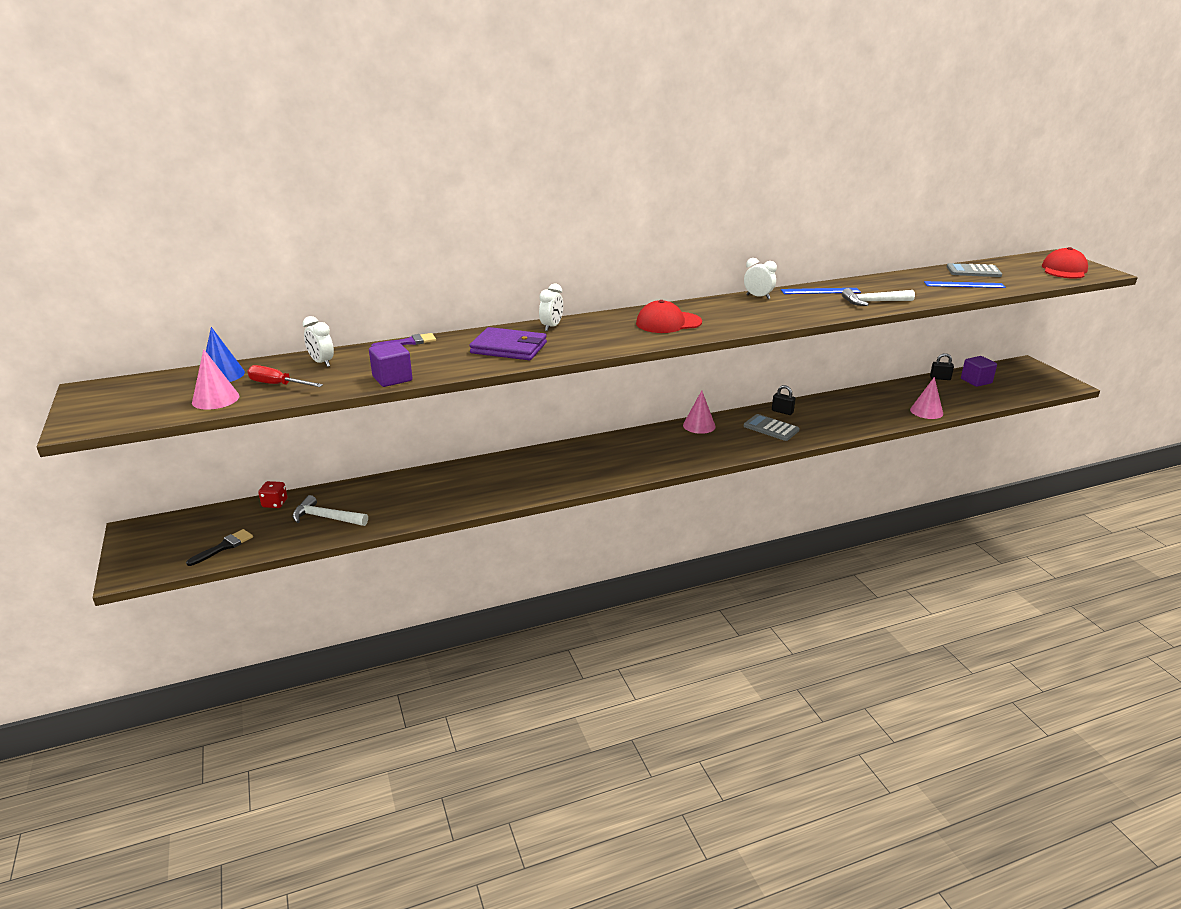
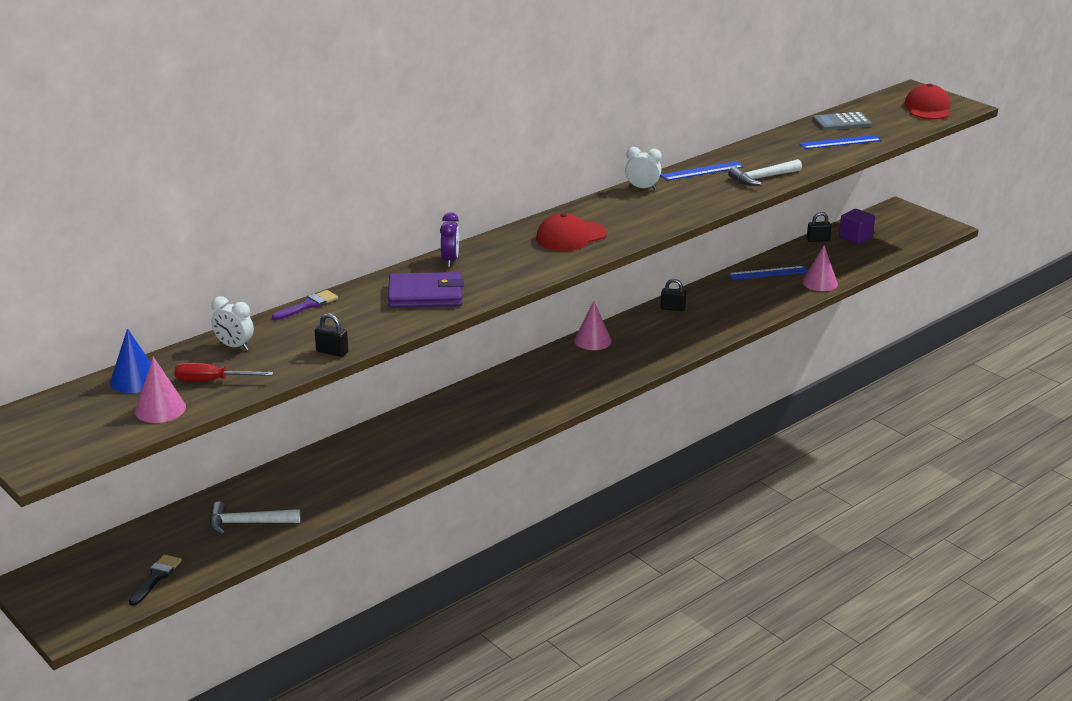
camera: 20 degrees left, 0 degrees up
red dice [258,481,287,508] -> none
purple cube [369,342,412,387] -> black padlock [315,313,348,357]
white clock [539,283,563,331] -> purple clock [440,212,459,267]
grey calculator [744,414,799,441] -> none
none -> blue ruler [728,266,808,280]

